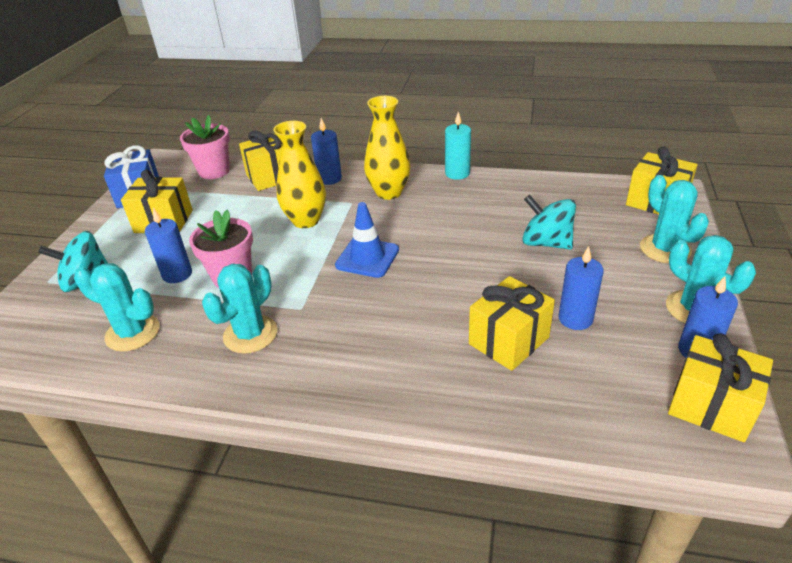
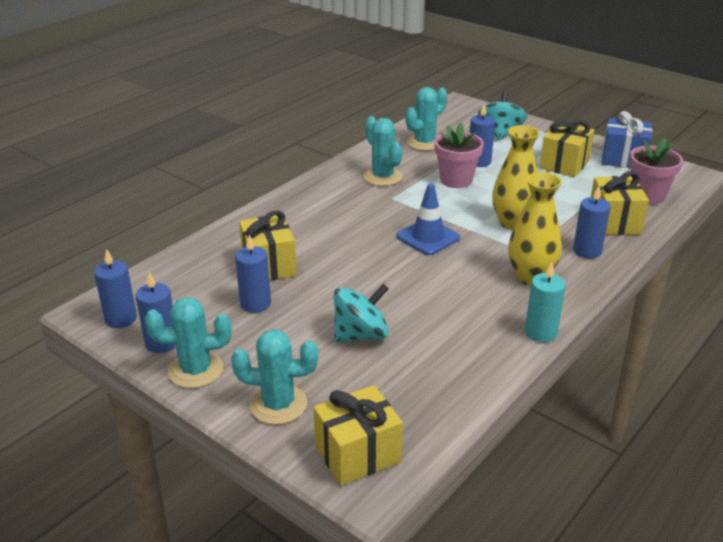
camera: 115 degrees right, 5 degrees down
yellow gift [668,333,773,442] -> blue candle [94,249,137,328]

